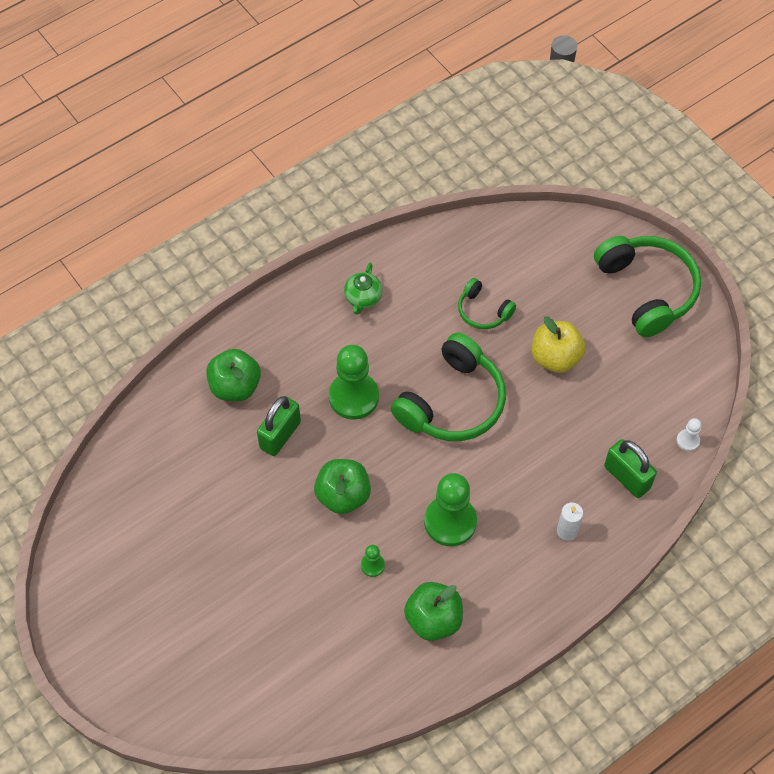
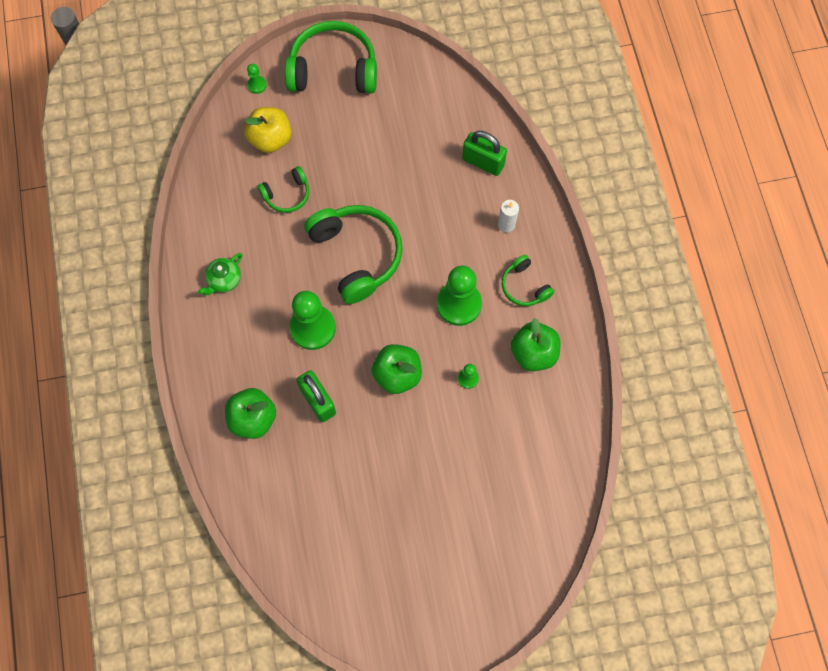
camera: 65 degrees left, 10 degrees up
green teapot [344,263,383,315] -> green teapot turned 90 degrees clockwise [198,253,242,295]
yellow apple [532,316,586,373] -> yellow apple moved to [244,107,291,153]
green padlock [604,439,657,498] -> green padlock turned 45 degrees clockwise [462,131,507,176]
white pawn [676,418,702,451] -> none
none -> green pawn [247,64,267,94]
none -> green headphones [502,255,554,306]

